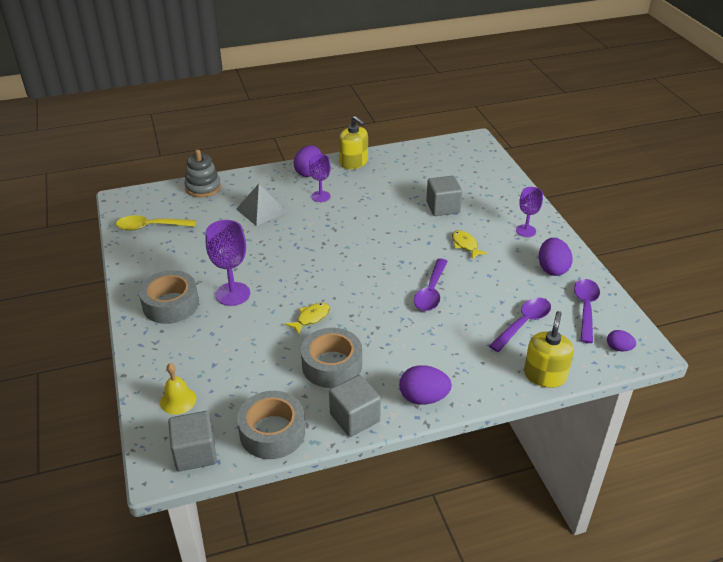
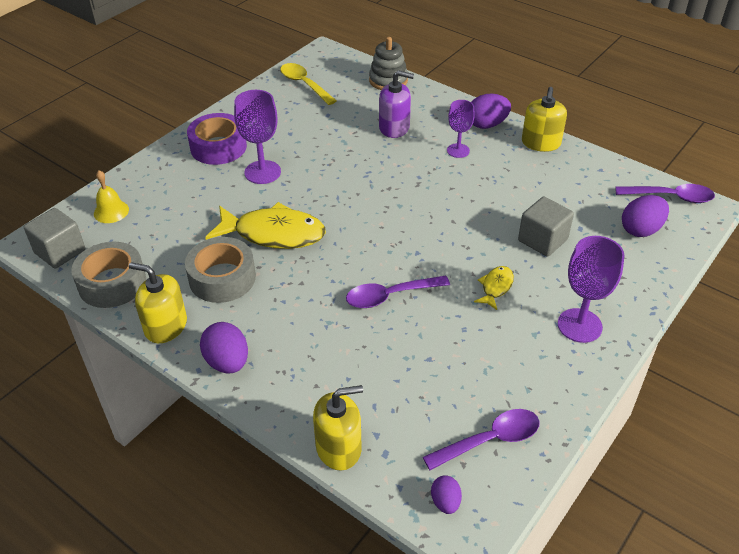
camera: 55 degrees right, 5 degrees up
grey tape [139,270,199,324] -> purple tape [187,113,247,165]
grey pyramid [236,184,287,226] -> purple soap dispenser [379,70,414,138]
yellow fish [285,303,330,335] -> yellow fish [205,202,326,249], size x2.11
grey cube [329,375,381,437] -> yellow soap dispenser [129,262,187,343]
purple spoon [489,298,551,352] -> purple spoon moved to [615,184,715,203]
purple goblet [516,187,543,237] -> purple goblet [558,236,624,343], size x1.56
purple egg [539,238,573,276] -> purple egg moved to [622,195,669,237]

